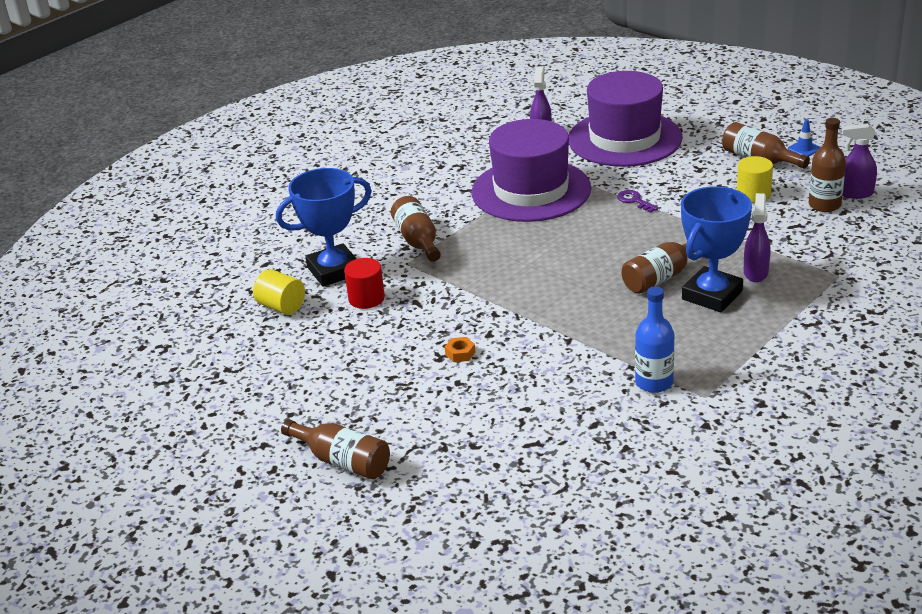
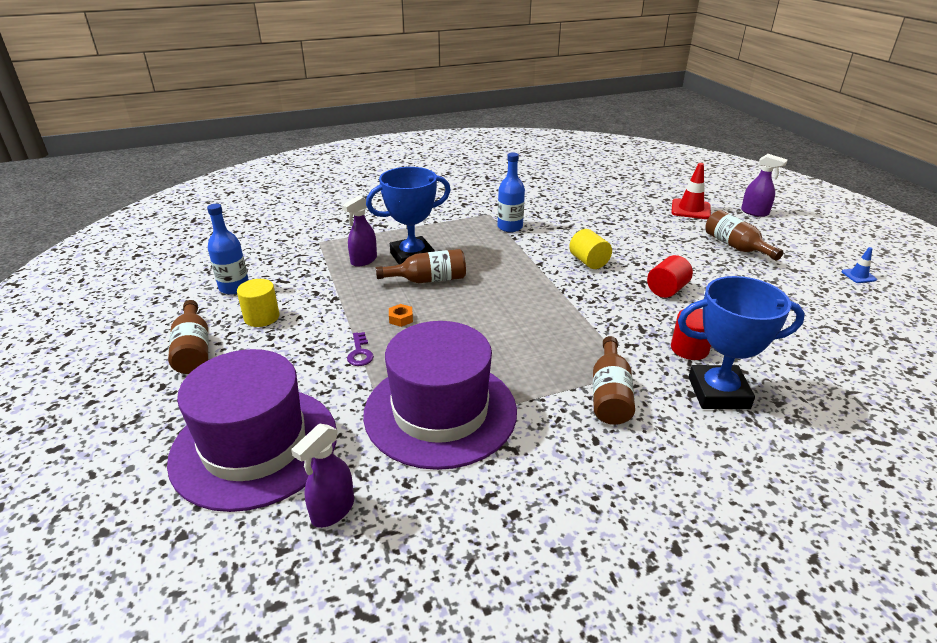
camera: 155 degrees left, 0 degrees up
yellow cylinder [253,269,305,315] -> yellow cylinder moved to [569,229,612,269]
orange nut [445,337,475,362] -> orange nut moved to [389,304,413,327]
blue traffic cone [788,119,820,156] -> blue traffic cone moved to [841,247,877,283]
brown bottle [809,118,846,212] -> blue bottle [207,204,249,295]
purple spray bottle [842,123,877,199] -> purple spray bottle moved to [741,154,788,217]
none -> red cylinder [647,255,693,298]
none -> red traffic cone [671,163,711,219]

